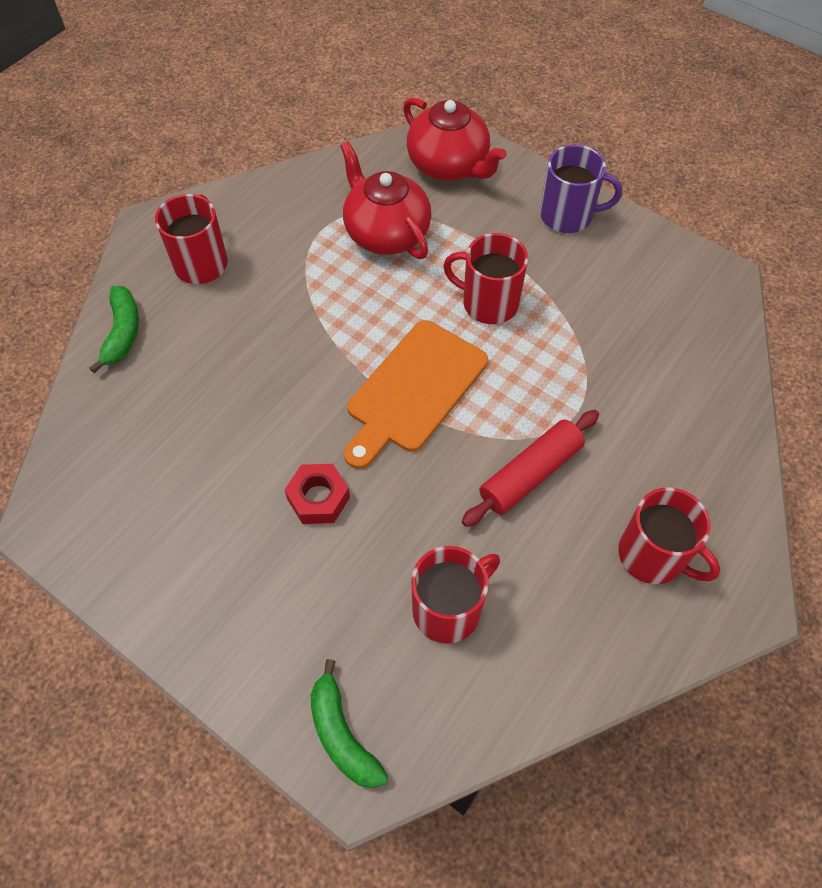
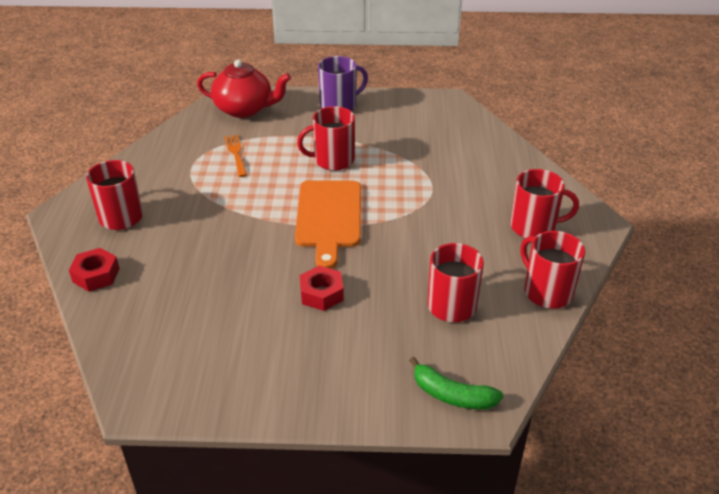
camera: 35 degrees left, 20 degrees down
green banana [89,286,139,373] -> red nut [69,248,120,292]
red teapot [340,141,431,259] -> orange fork [225,135,247,177]
red rolling pin [462,410,599,527] -> none
none -> red mug [520,231,585,309]

